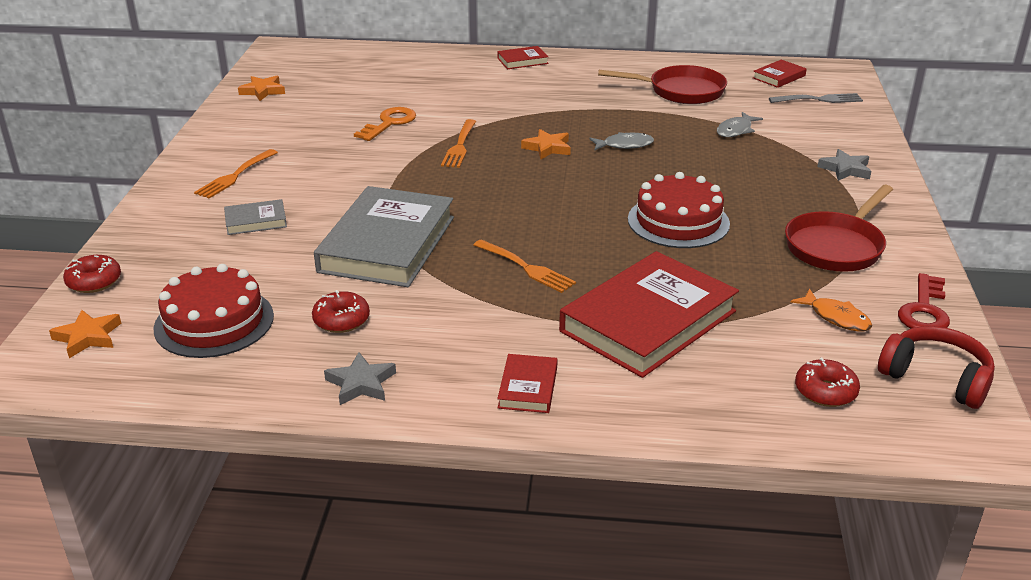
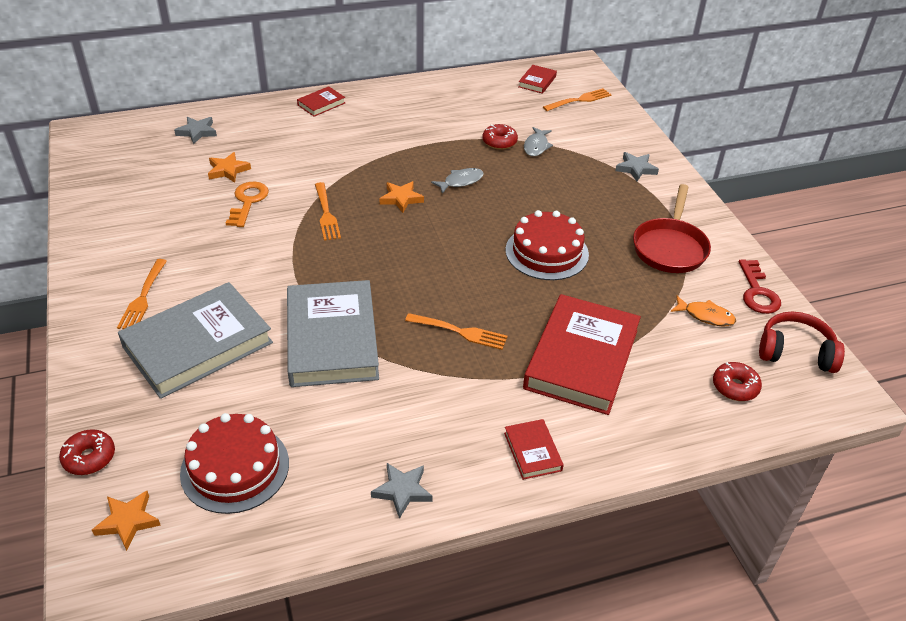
camera: 25 degrees left, 10 degrees up
grey book [224,199,287,235] -> grey book [118,282,273,399], size x2.27
orange star [238,76,285,101] -> orange star moved to [208,152,251,183]
red donut [312,290,370,333] -> red donut moved to [482,124,518,150]
red pan [598,65,727,104] -> none
grey fork [769,93,863,103] -> orange fork [543,88,611,111]
none -> grey star [174,117,217,144]

